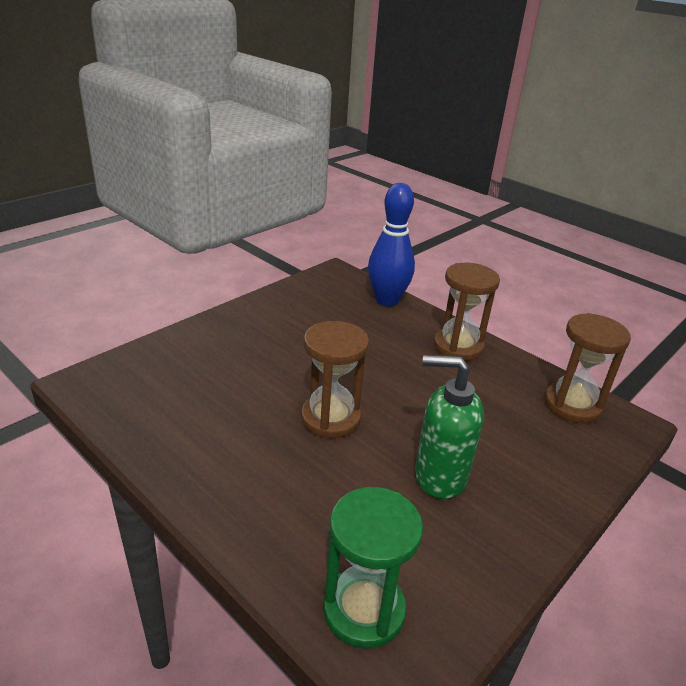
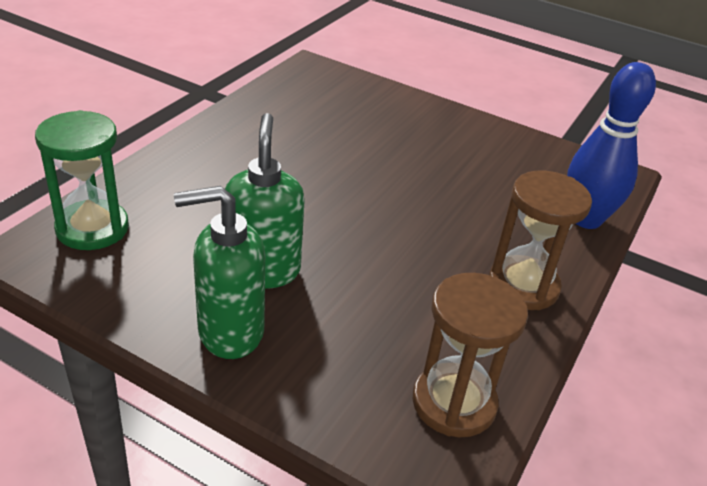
camera: 75 degrees right, 5 degrees up
brown hourglass [301,321,369,438] -> none
none -> green soap dispenser [174,186,265,359]

